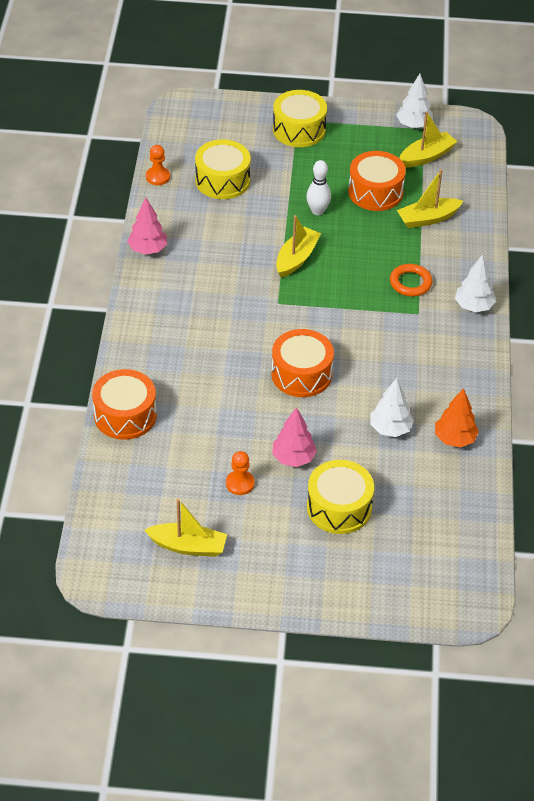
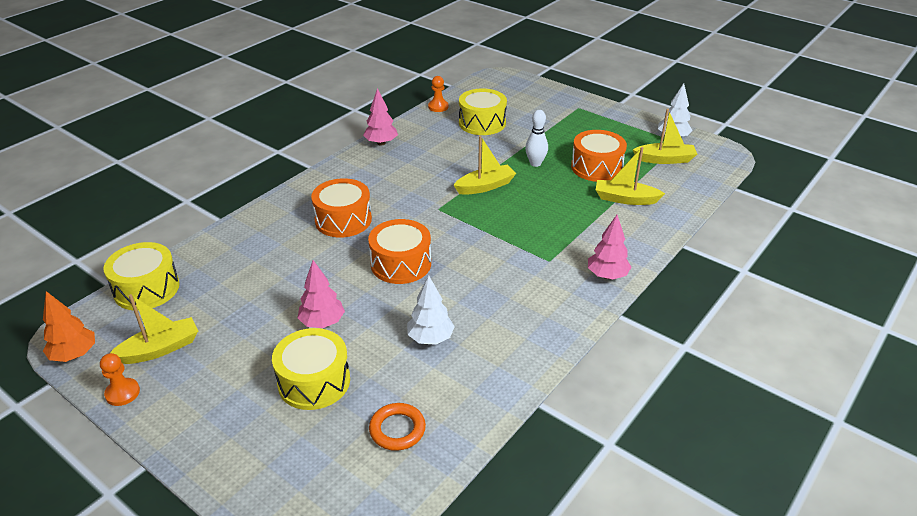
camera: 35 degrees right, 10 degrees down
orange drum [92,369,157,440] -> orange drum moved to [311,178,372,237]
yellow boat [144,499,227,557] -> yellow boat turned 75 degrees counterclockwise [110,294,198,364]
orange pawn [226,451,255,495] -> orange pawn moved to [100,353,140,406]
yellow drum [273,90,327,147] -> yellow drum moved to [104,242,180,311]
orange ring [390,264,432,296] -> orange ring moved to [369,403,426,451]
orange tree [435,388,479,448] -> orange tree moved to [43,291,95,362]
white tree [455,255,496,312] -> pink tree [588,215,631,279]

